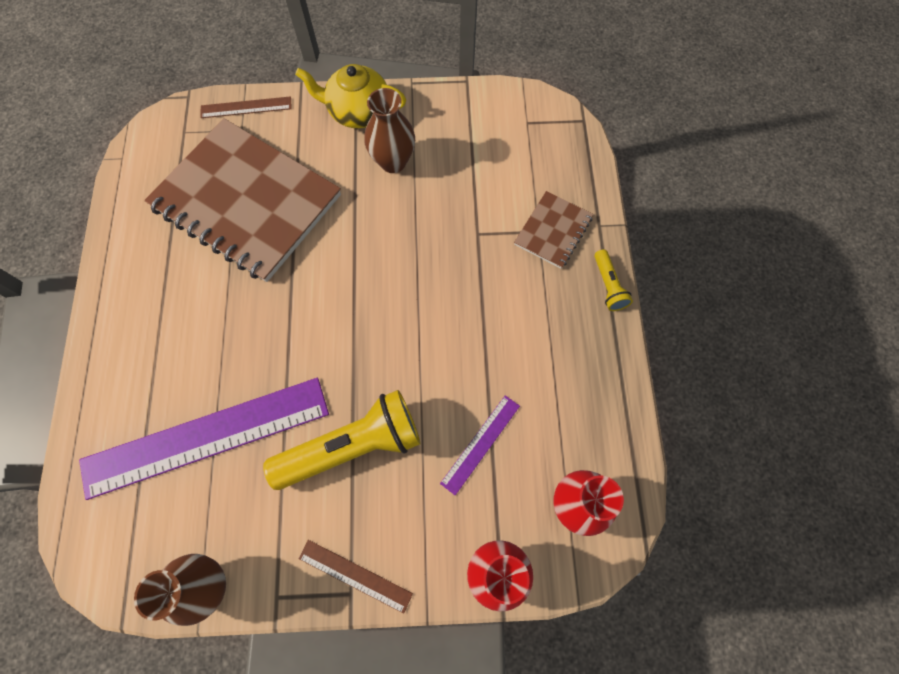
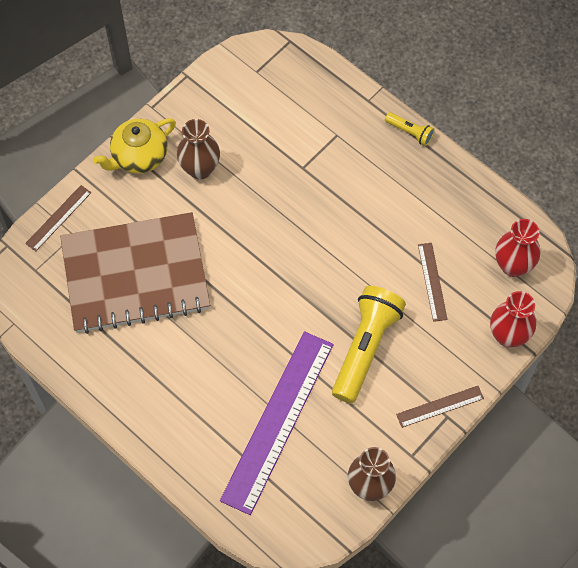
camera: 45 degrees left, 5 degrees down
purple ruler [440,395,520,495] -> brown ruler [418,243,448,322]
brown notebook [514,191,593,269] -> none

